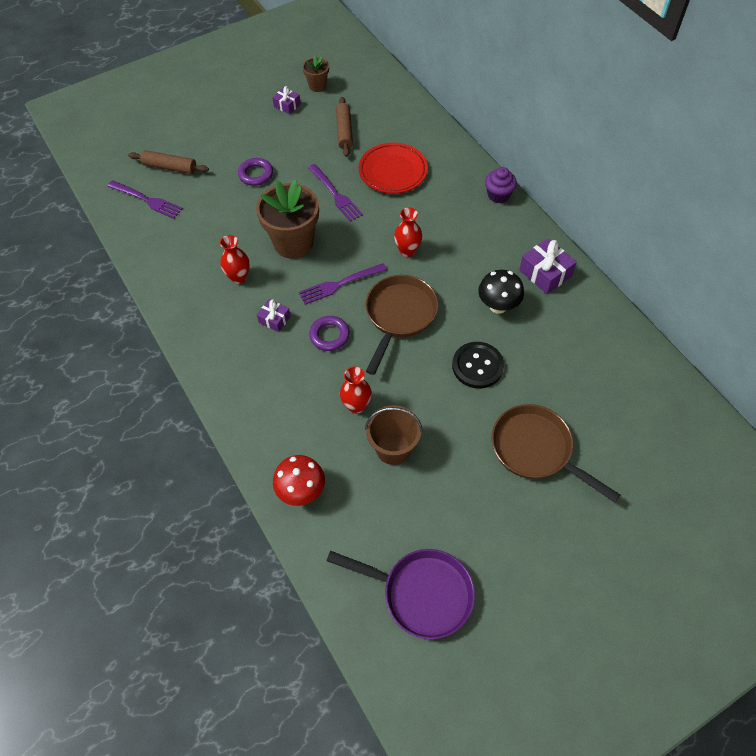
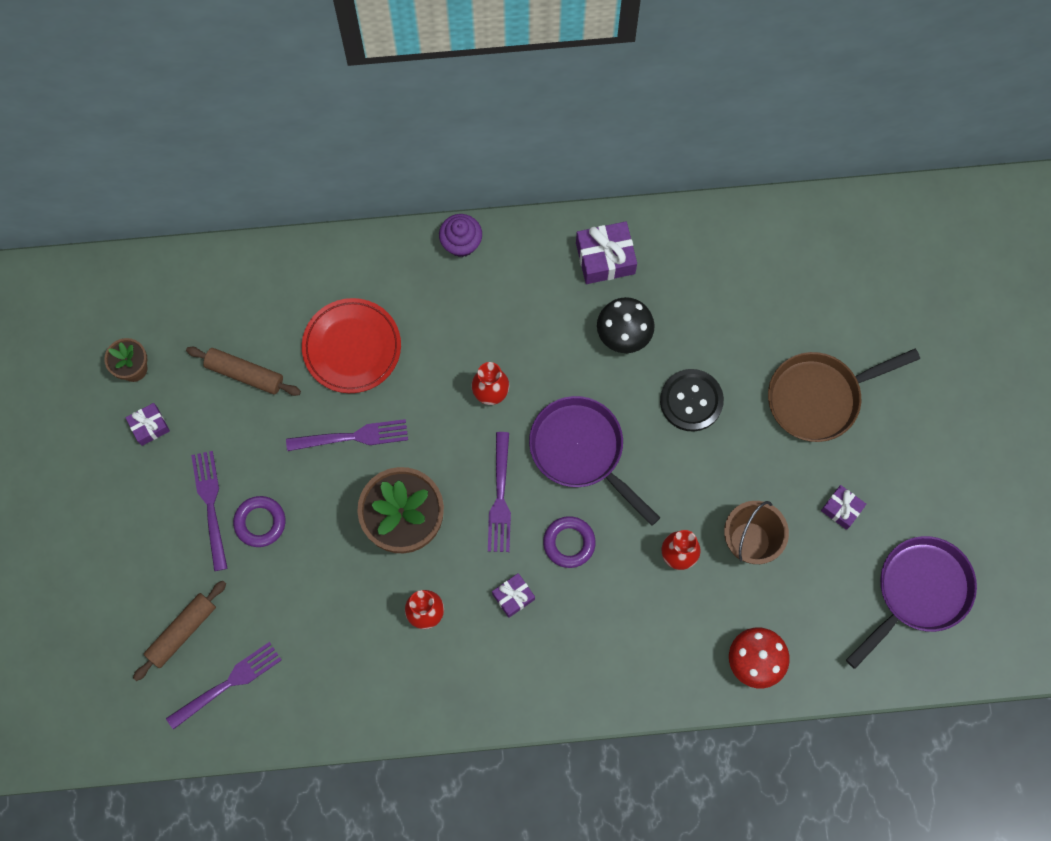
camera: 65 degrees left, 15 degrees up
brown pan [366,275,438,375] -> purple pan [529,396,660,526]
none -> purple fork [191,451,228,571]
none -> purple gift [821,485,866,530]

